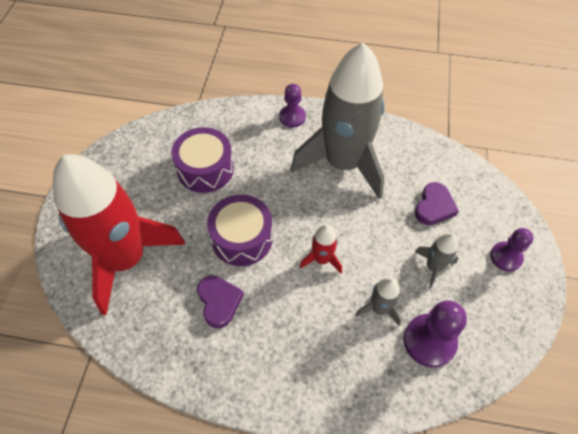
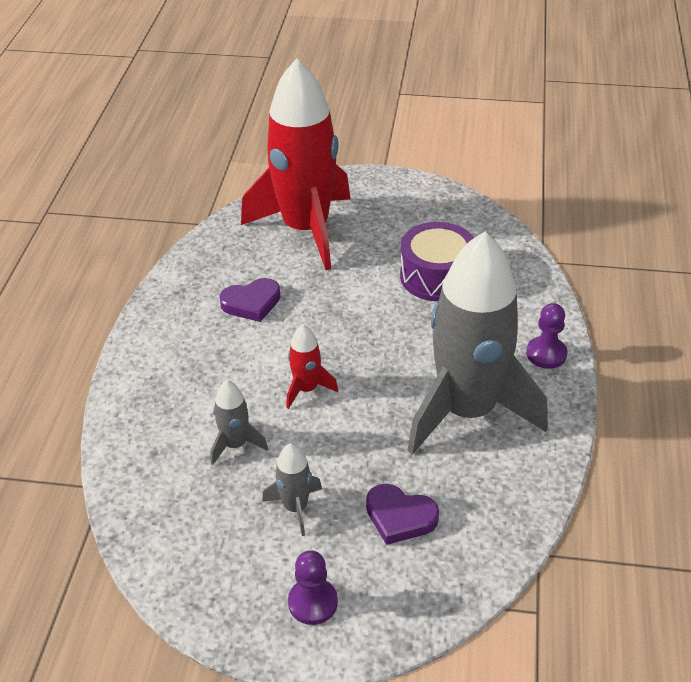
camera: 90 degrees right, 15 degrees down
purple drum [207,195,273,266] -> none
purple pawn [404,300,467,368] -> none

